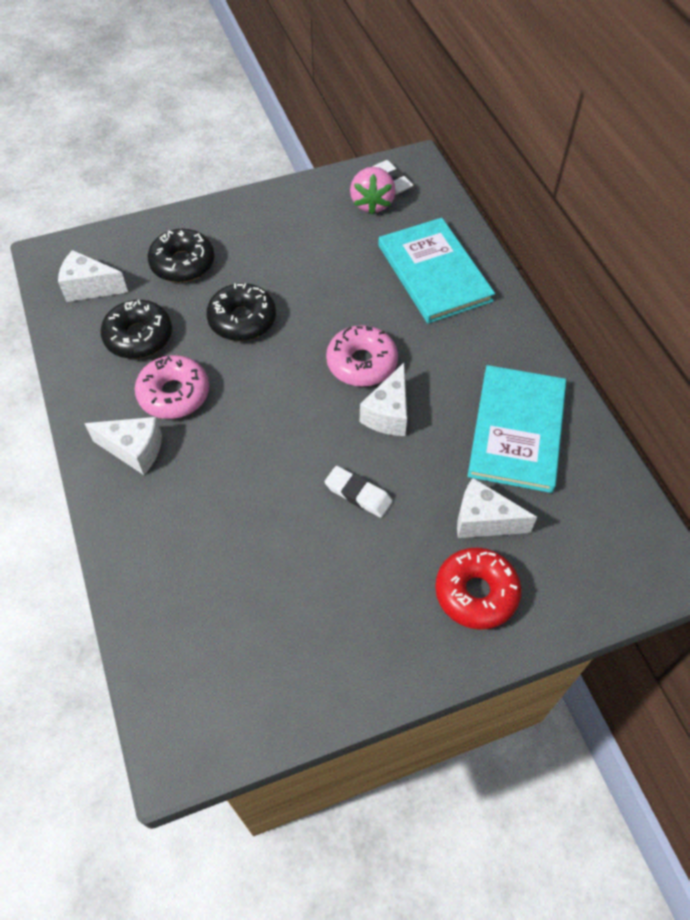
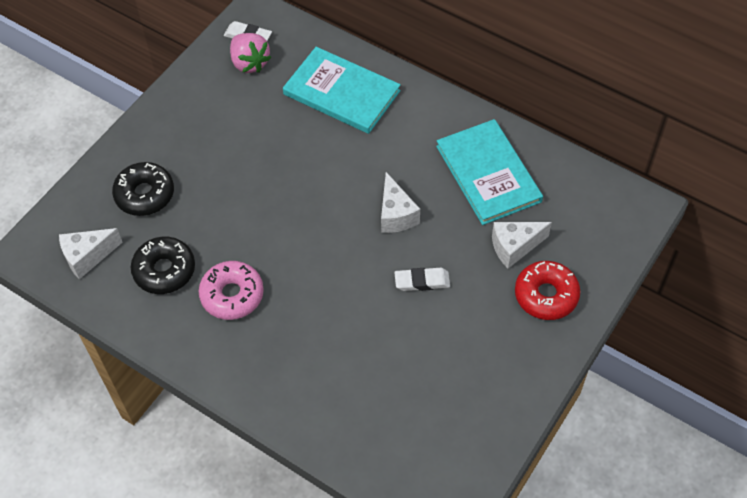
camera: 35 degrees left, 0 degrees up
white cheese [84,417,162,475] -> none
black donut [206,283,276,341] -> none
pink donut [326,325,398,387] -> none

